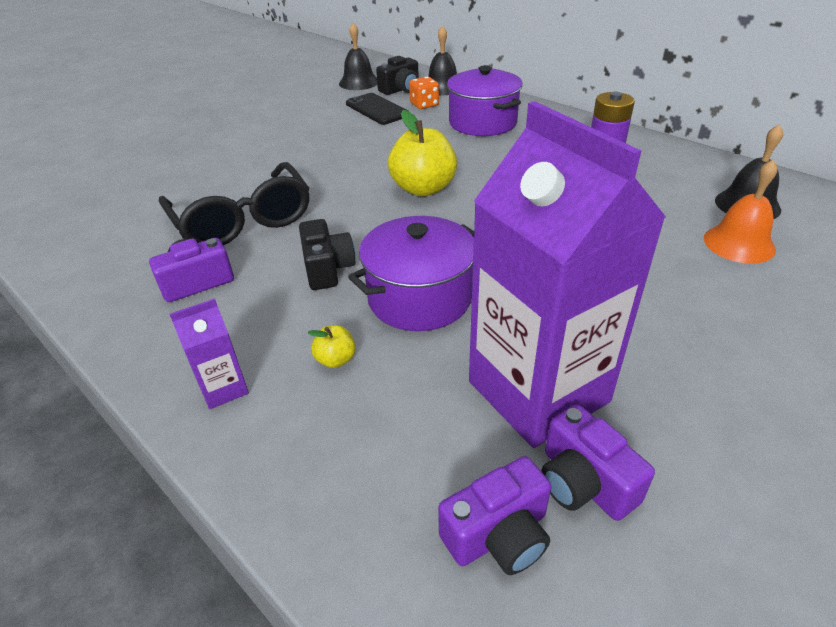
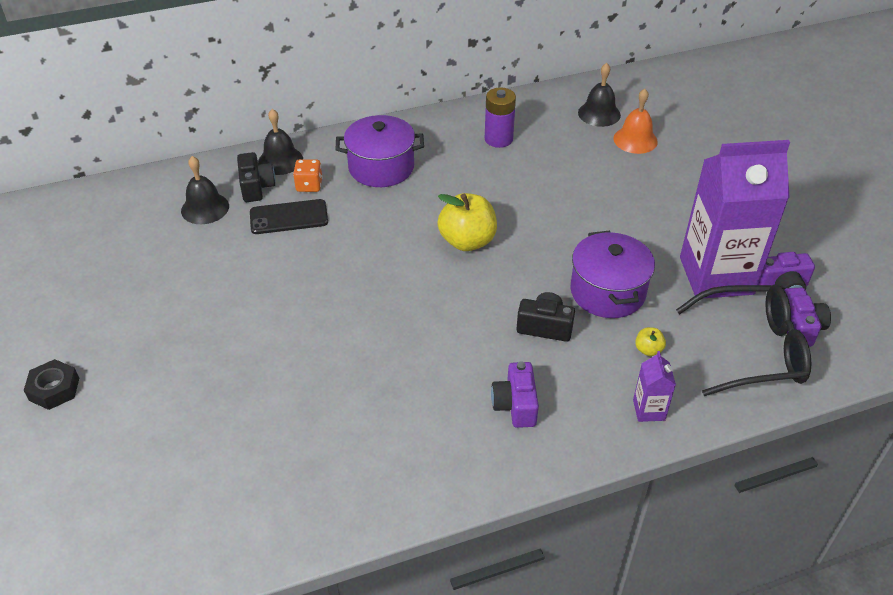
camera: 65 degrees left, 5 degrees up
black glasses [159,162,310,245] -> black glasses moved to [676,285,811,396]
none -> black nut [24,359,79,410]

